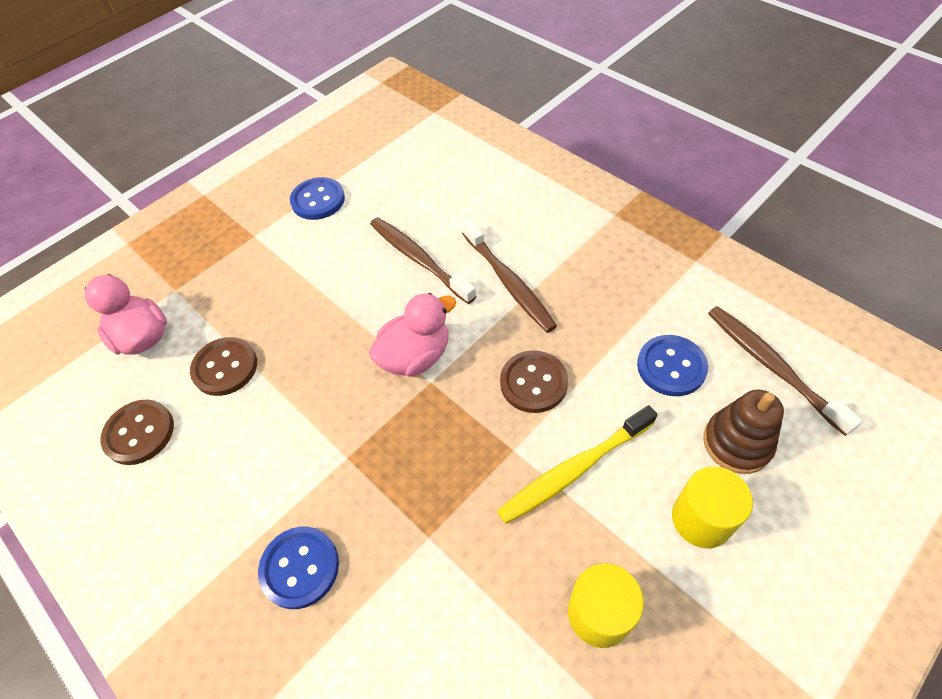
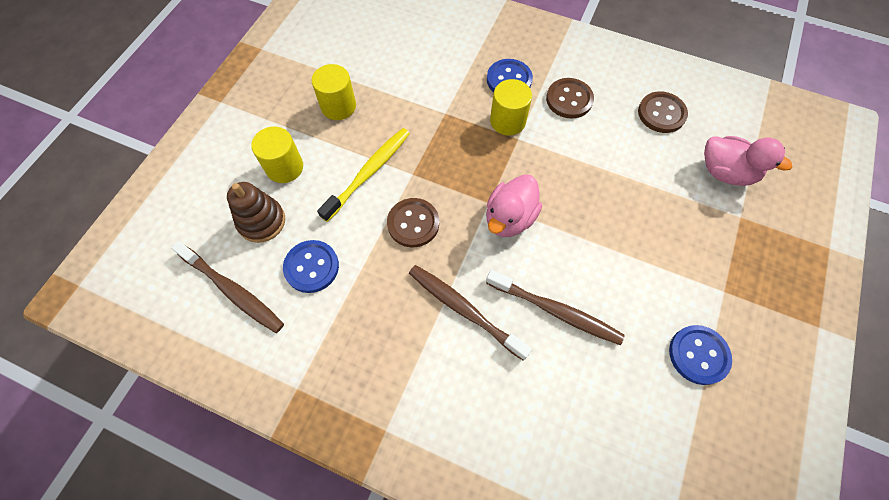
camera: 155 degrees right, 10 degrees up
brown button [190,337,257,396] -> brown button moved to [546,78,594,119]
none -> yellow cylinder [490,79,532,135]

